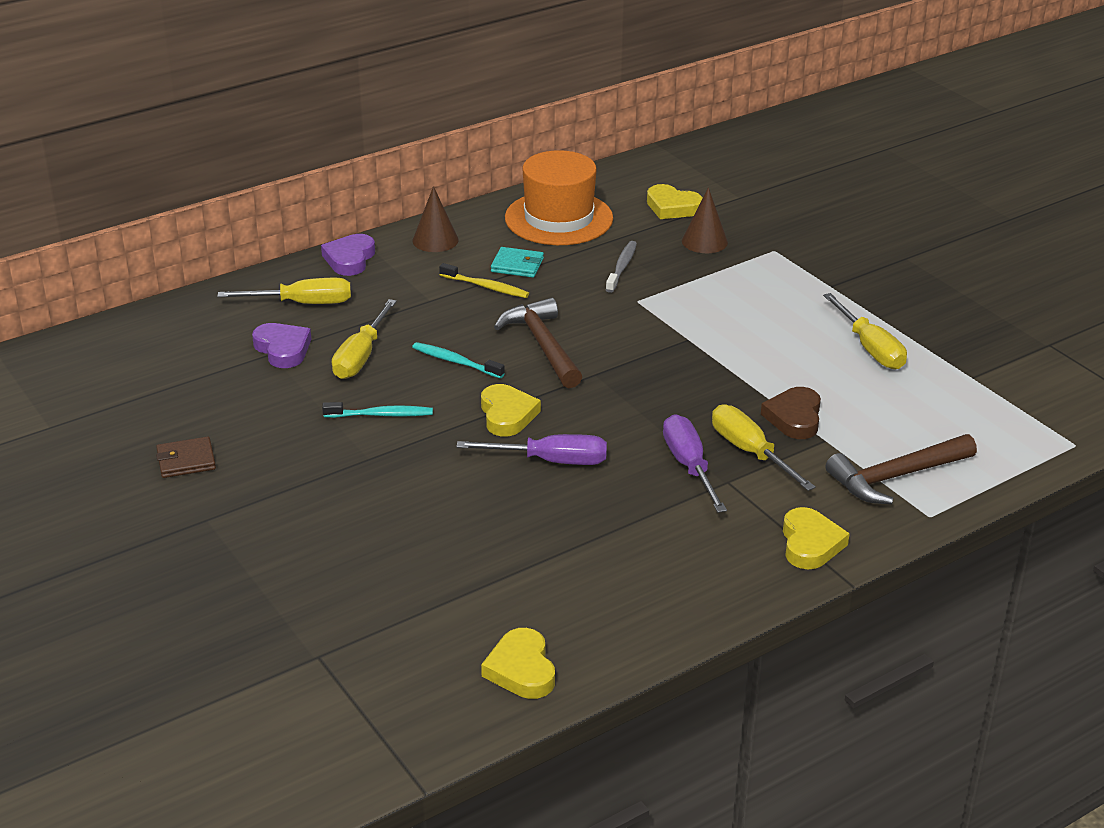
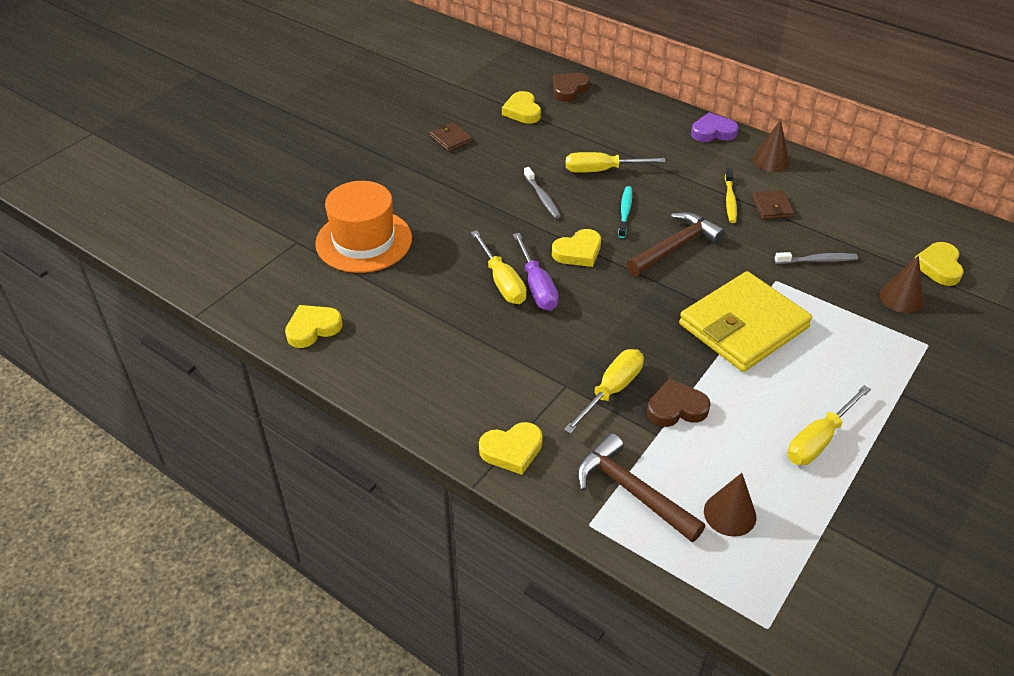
camera: 70 degrees right, 10 degrees up
yellow screwdriver [217,278,351,304] -> yellow screwdriver moved to [471,230,527,304]
purple heart [252,323,312,368] -> none
turquoise toothbrush [322,402,433,418] -> grey toothbrush [524,167,561,219]
turquoise wallet [491,247,544,278] -> brown wallet [752,190,794,219]
orange hat [505,150,613,245] -> orange hat moved to [315,181,412,273]
purple screwdriver [663,414,727,513] -> none
none -> yellow heart [502,91,541,124]
none -> brown heart [553,73,590,102]
none -> yellow wallet [679,271,812,372]
none -> brown cone [704,473,756,537]

